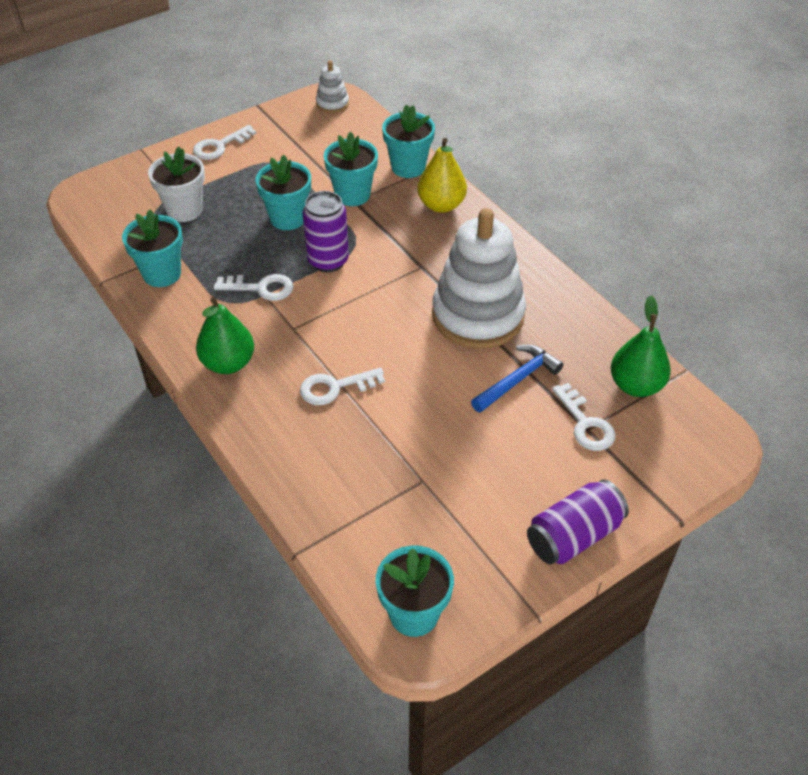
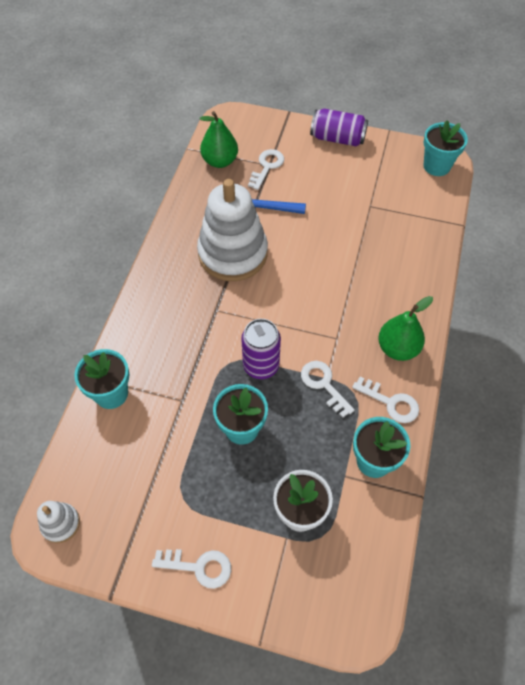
camera: 130 degrees left, 10 degrees up
white key [300,367,385,405] -> white key moved to [352,377,419,423]
turquoise flower pot [324,132,378,206] -> none
yellow pear [418,138,467,213] -> none

